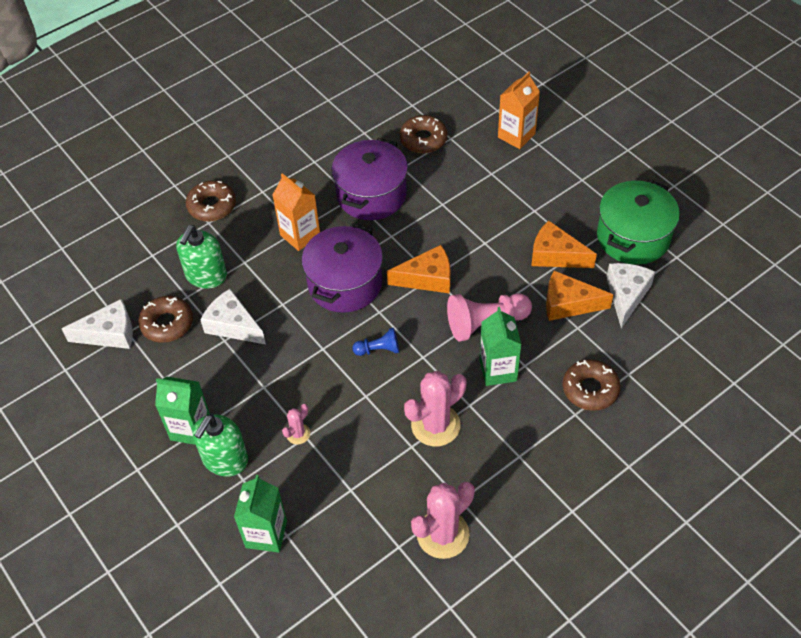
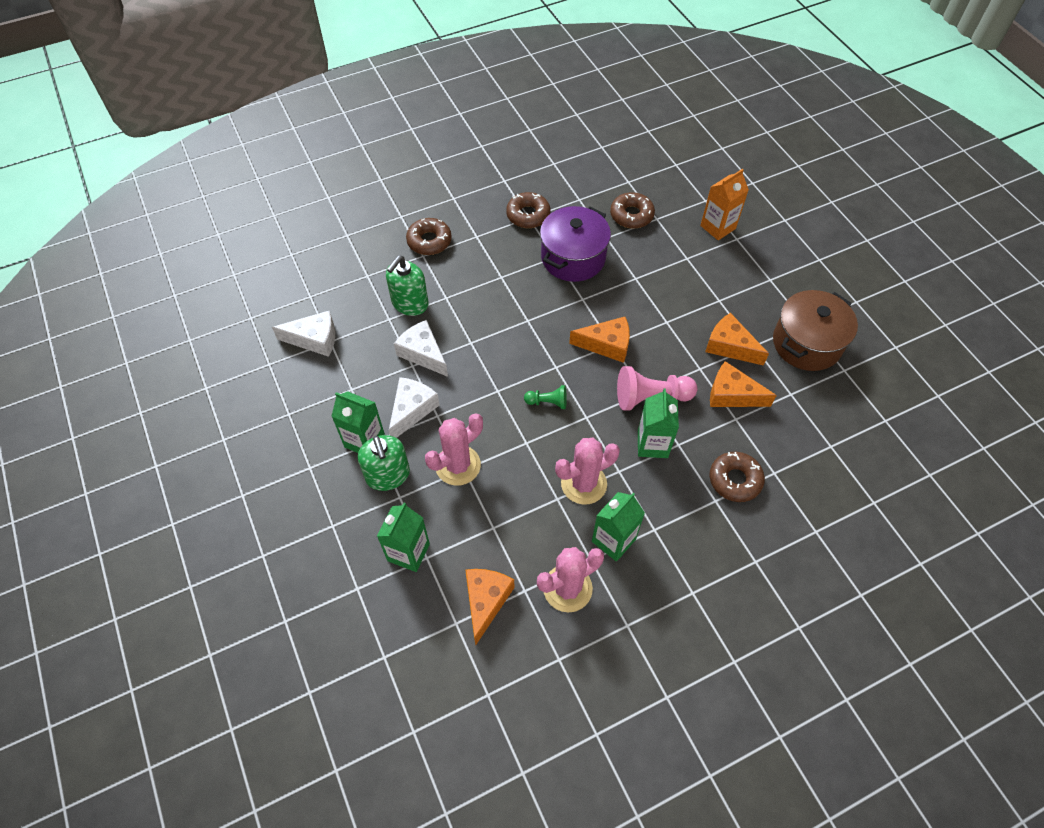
camera: 10 degrees right, 5 degrees up
brown donut [138,296,193,343] -> brown donut moved to [506,192,550,228]
green soap dispenser [193,414,248,477] -> green soap dispenser turned 60 degrees counterclockwise [358,435,410,491]
orange carton [273,173,320,251] -> none
pink cactus [282,404,310,444] -> pink cactus [425,413,483,486], size x2.03
purple pot [302,223,383,313] -> none
blue pawn [352,328,399,356] -> green pawn [524,385,567,409]
green pot [597,179,680,265] -> brown pot [773,290,858,371]
white cheese [606,263,655,328] -> white cheese moved to [389,377,440,438]
none -> orange cheese [465,569,514,645]
none -> green carton [592,492,645,562]

